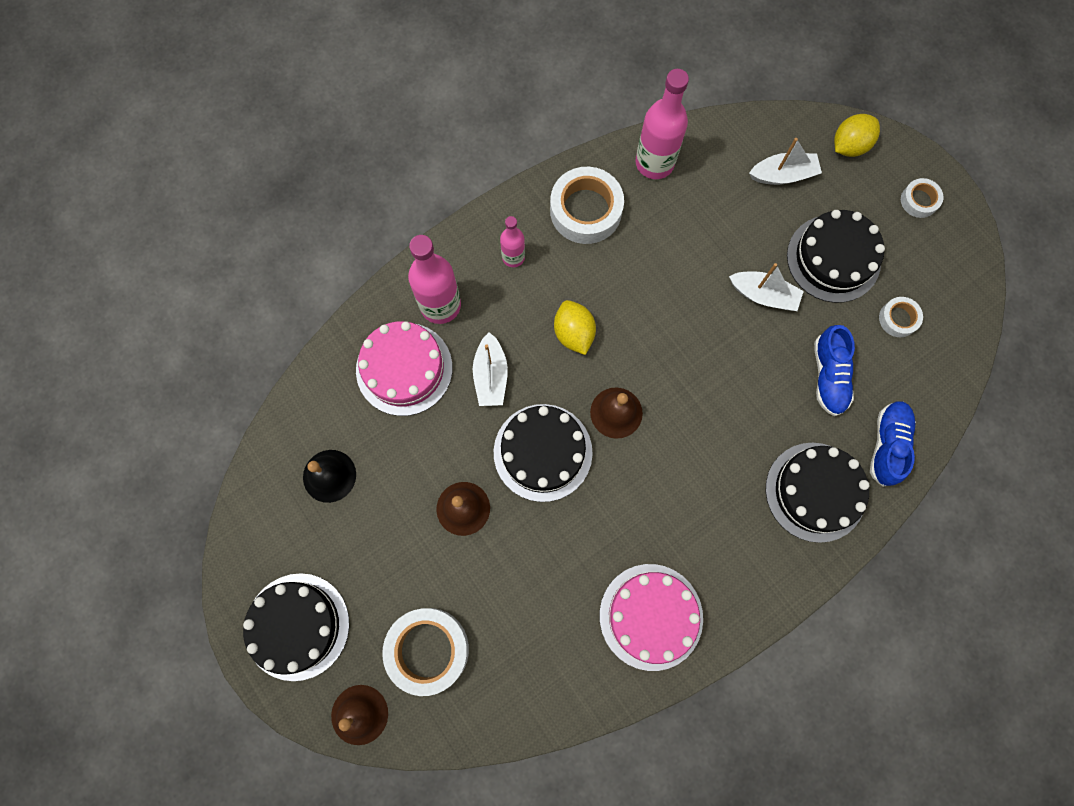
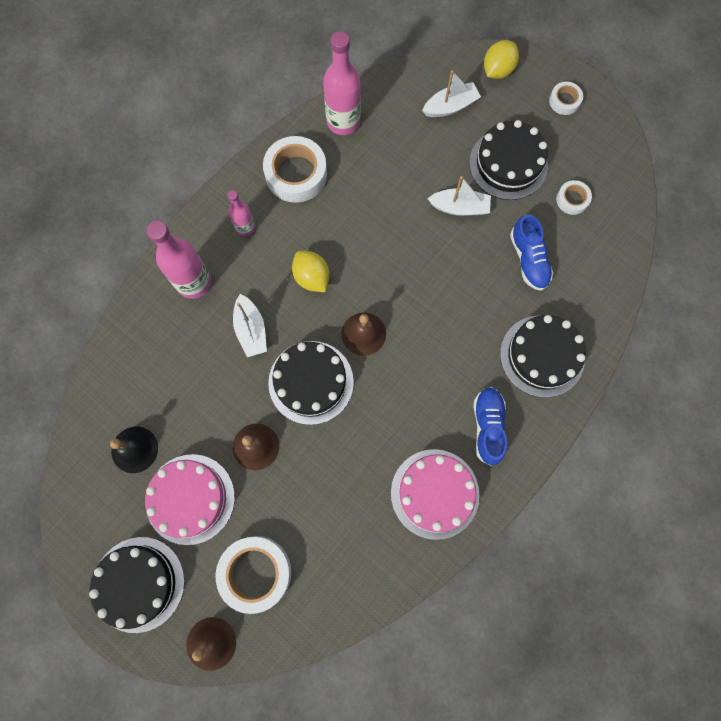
camera: 15 degrees left, 0 degrees up
pink cake [356,321,453,416] -> pink cake moved to [145,454,235,545]
blue shoe [870,401,916,487] -> blue shoe moved to [474,387,507,466]

